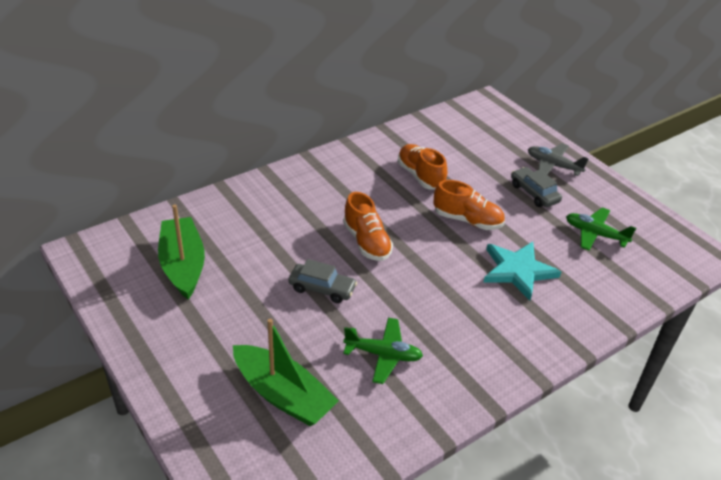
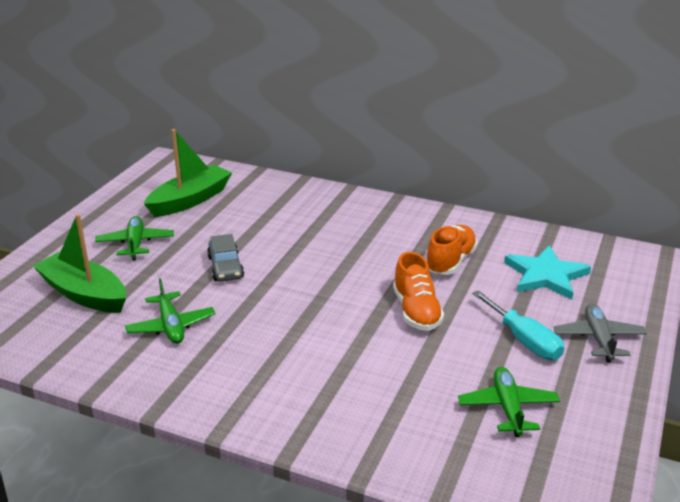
camera: 60 degrees right, 10 degrees down
green boat [233,319,339,426] -> green boat turned 120 degrees clockwise [33,214,126,313]
orange shoe [343,192,393,261] -> none
turquoise star [483,242,561,300] -> turquoise star moved to [504,246,591,300]
grey car [511,167,562,207] -> turquoise screwdriver [472,290,564,360]
none -> green plane [95,216,174,261]

